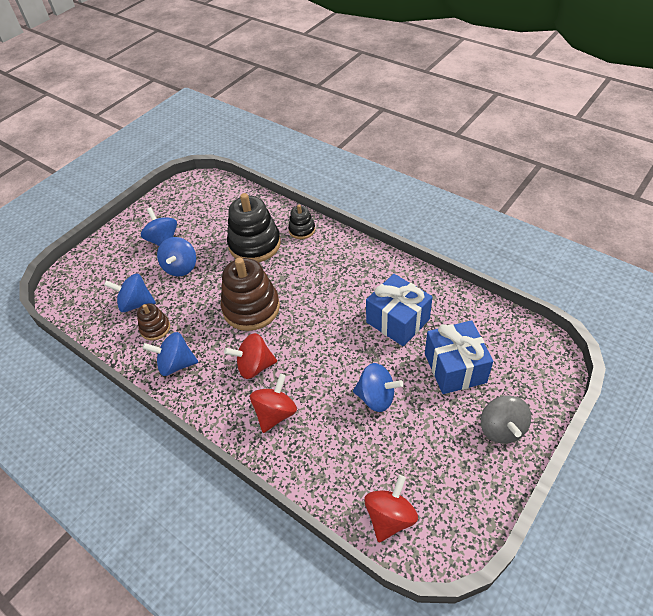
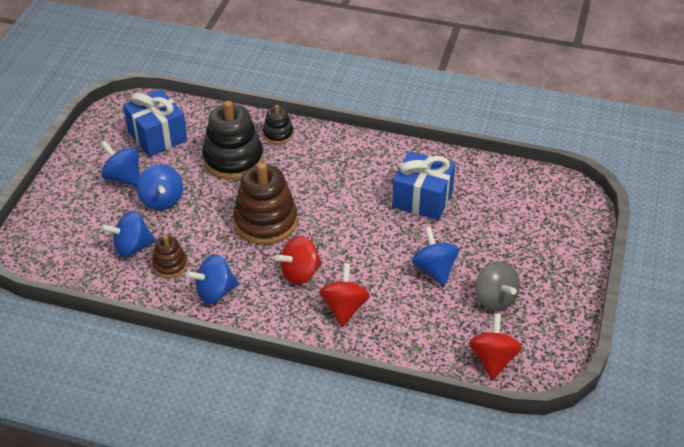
camera: 25 degrees left, 5 degrees down
blue spinning top [353,363,404,412] -> blue spinning top turned 105 degrees counterclockwise [412,227,459,286]
blue gift [425,320,493,394] -> blue gift moved to [123,89,187,157]
grey spinning top [481,395,531,444] -> grey spinning top moved to [475,262,520,311]

